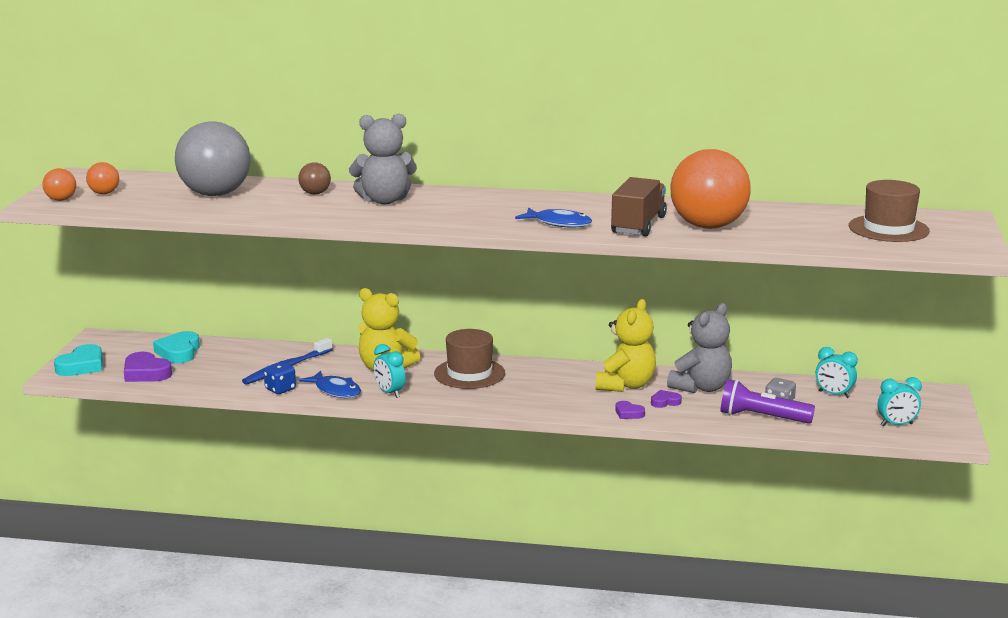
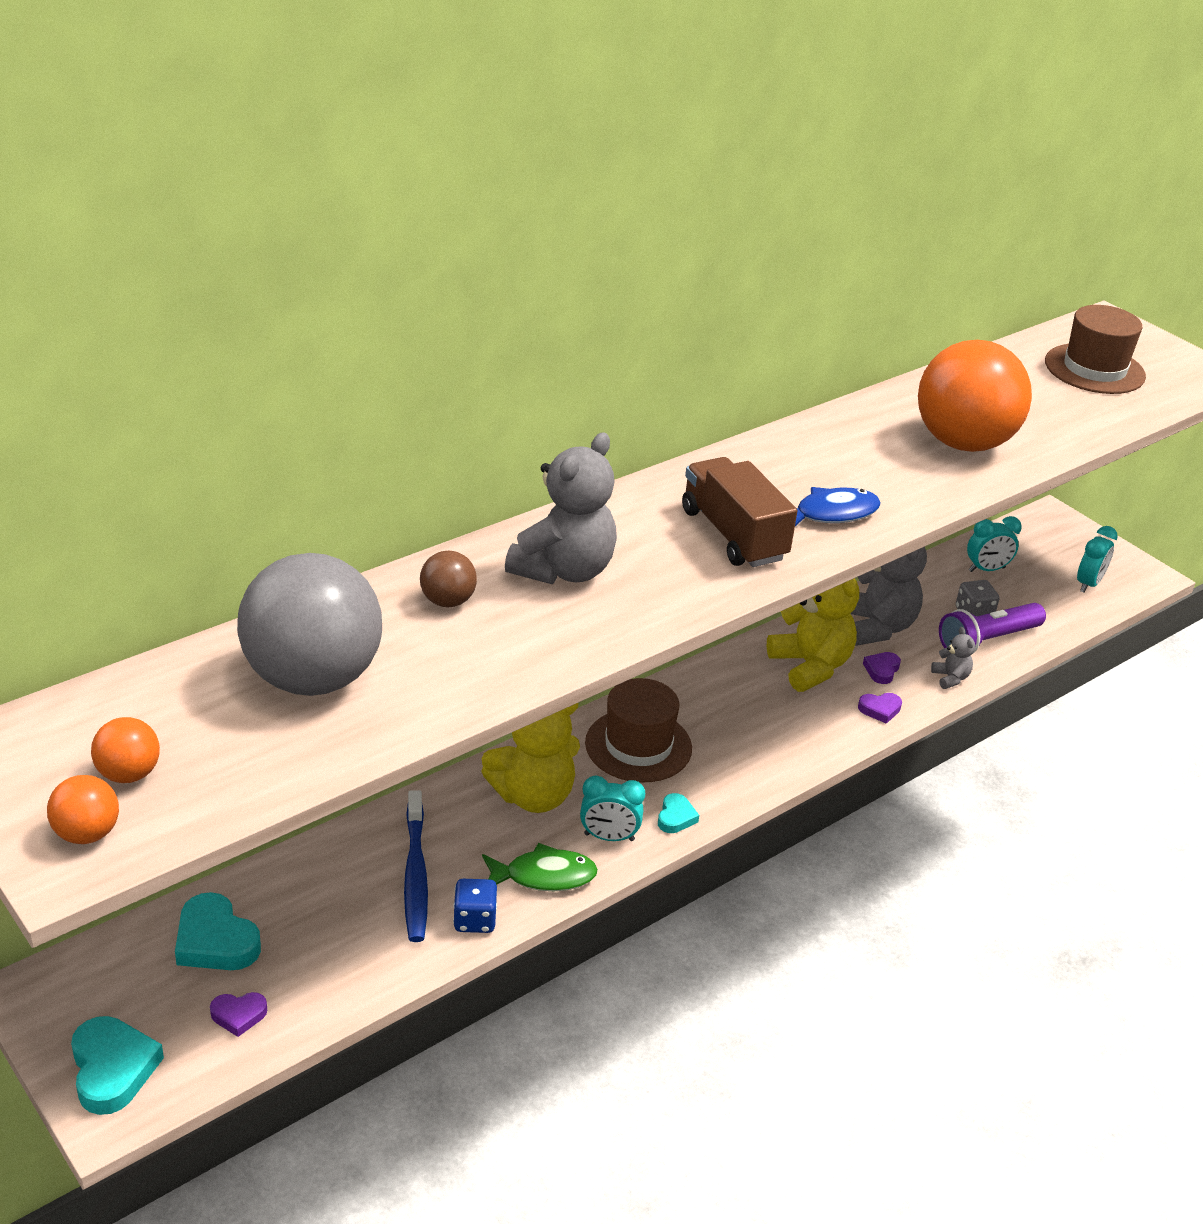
camera: 50 degrees left, 15 degrees up
purple heart [124,352,172,382] -> purple heart [210,992,267,1037], size x0.55
blue fish [299,370,361,398] -> green fish [482,843,598,891]
brown truck [611,177,667,236] -> brown truck moved to [682,457,797,567]
none -> turquoise heart [658,793,699,833]
none -> grey teddy bear [931,627,975,689]

